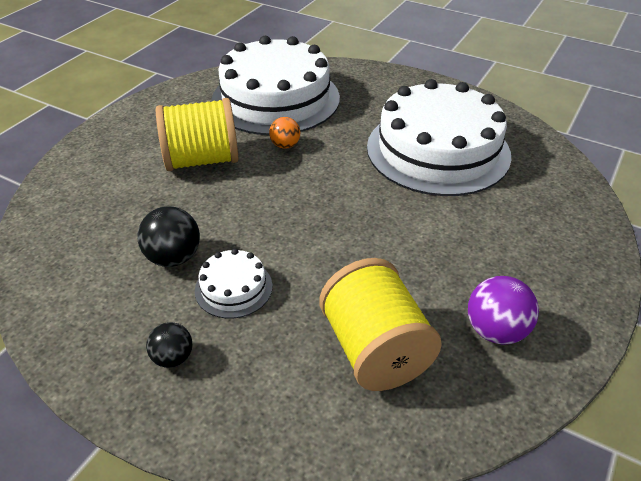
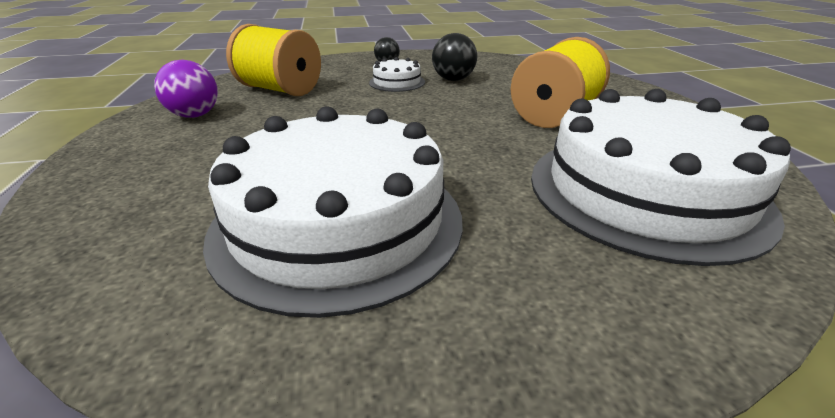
camera: 140 degrees right, 10 degrees down
orange ball [269,117,300,149] -> none

